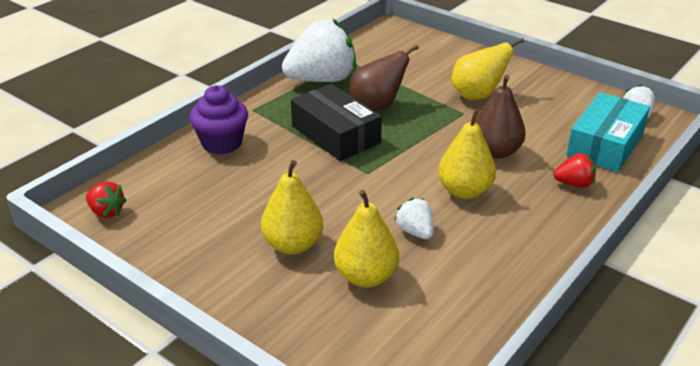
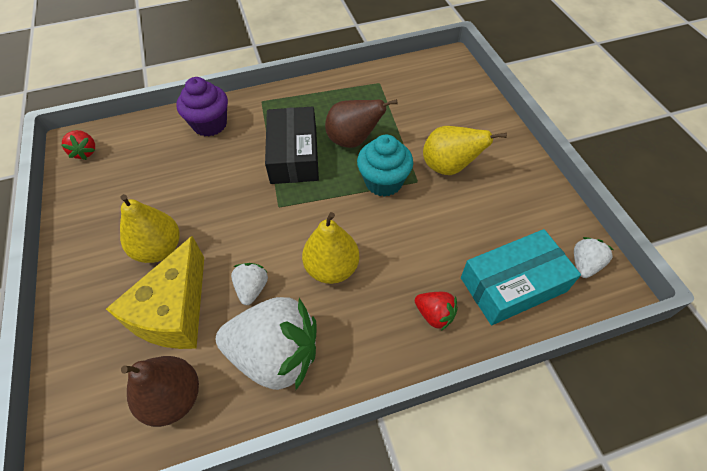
camera: 35 degrees right, 20 degrees up
white strawberry [282,19,357,82] -> white strawberry moved to [216,297,317,390]
yellow pear [334,190,399,287] -> yellow cheese [106,236,204,349]
brown pear [475,75,526,159] -> brown pear moved to [121,356,199,427]
none -> turquoise cupcake [357,134,413,197]

